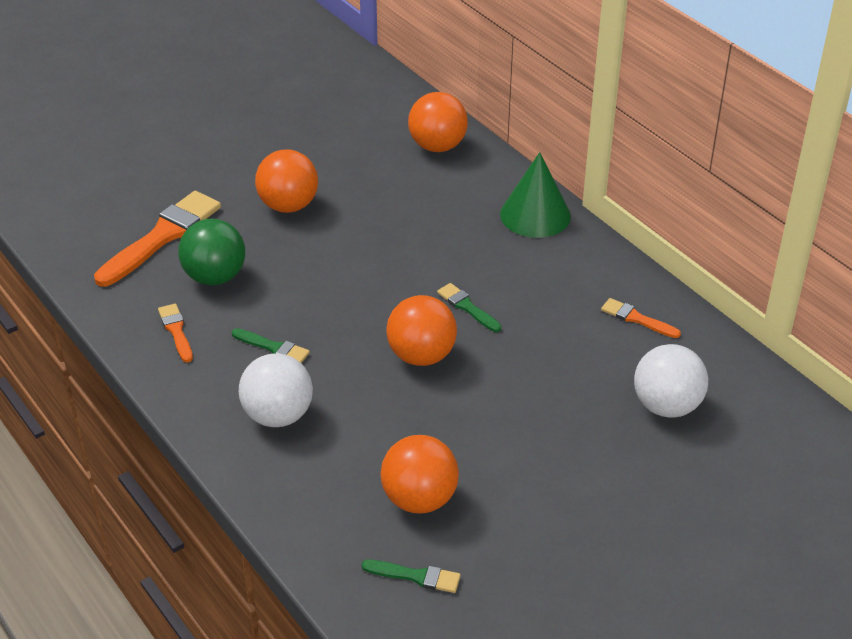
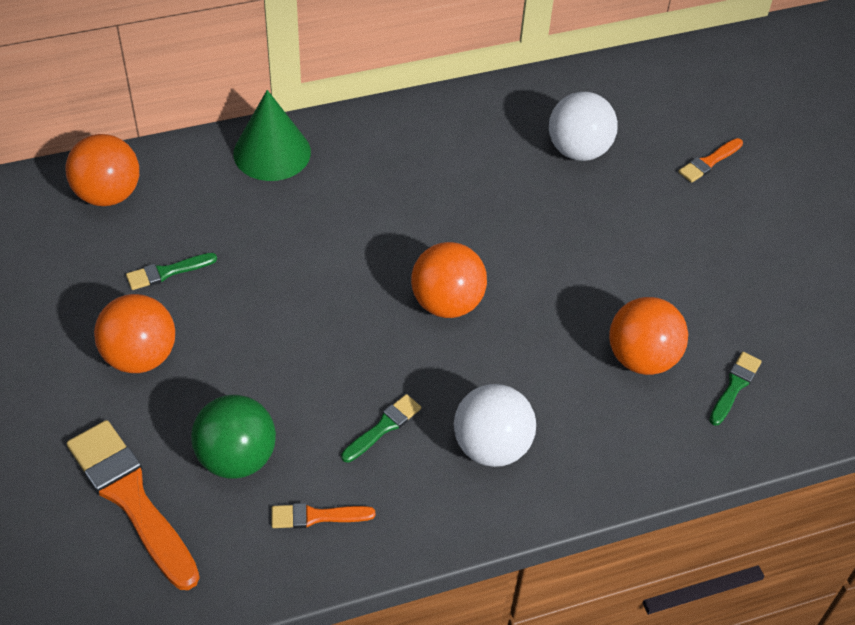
camera: 75 degrees left, 10 degrees up
green brush [437,283,501,332] -> green brush moved to [126,253,217,290]
orange brush [601,298,681,338] -> orange brush moved to [678,138,743,183]

